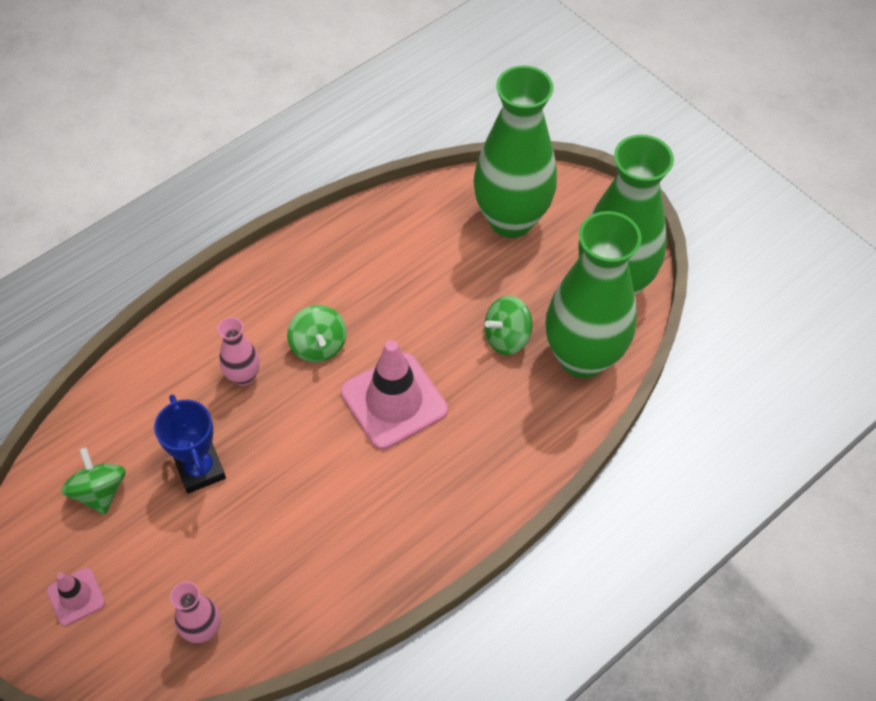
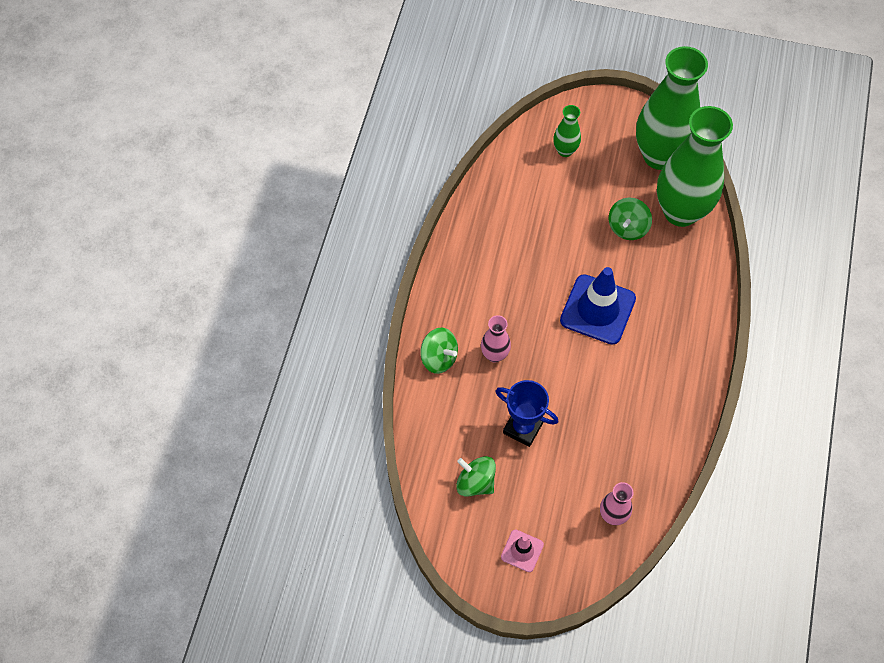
camera: 35 degrees left, 5 degrees up
green spinning top [287,305,347,363] -> green spinning top moved to [420,328,458,374]
pink traffic cone [341,340,448,449] -> blue traffic cone [560,267,636,345]
green vase [473,65,557,238] -> green vase [553,105,581,157], size x0.45

